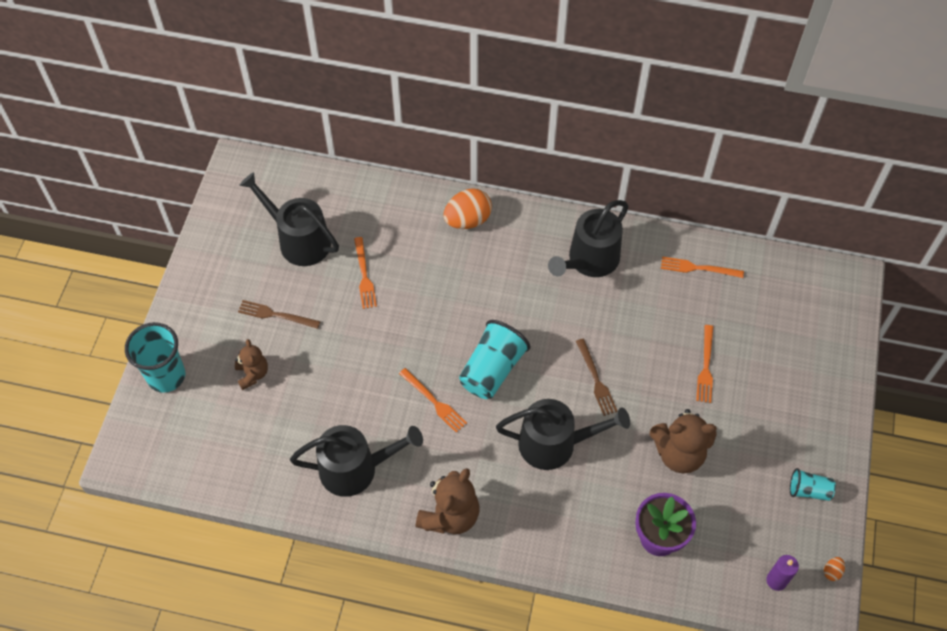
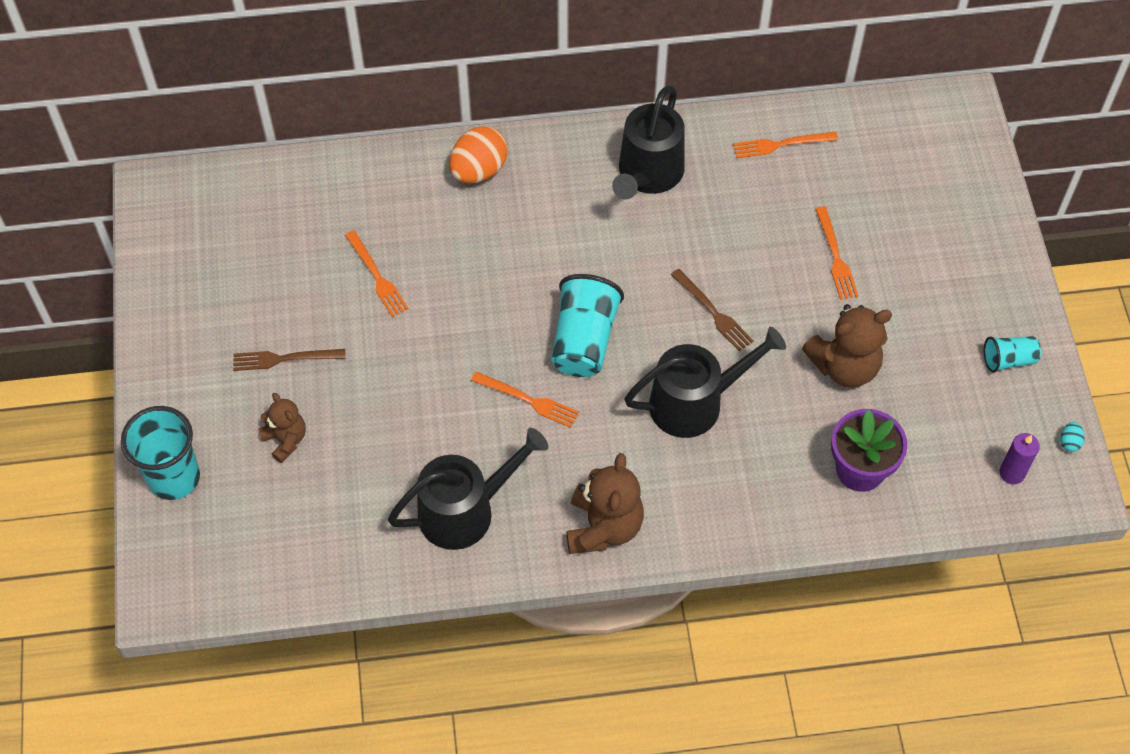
camera: 20 degrees left, 0 degrees up
black watering can [239,172,339,266] -> none
orange egg [824,557,845,581] -> turquoise egg [1060,422,1085,452]

